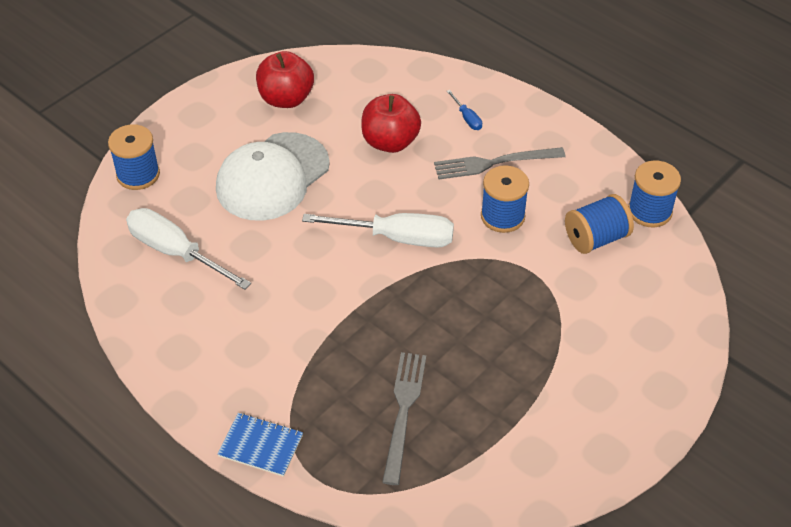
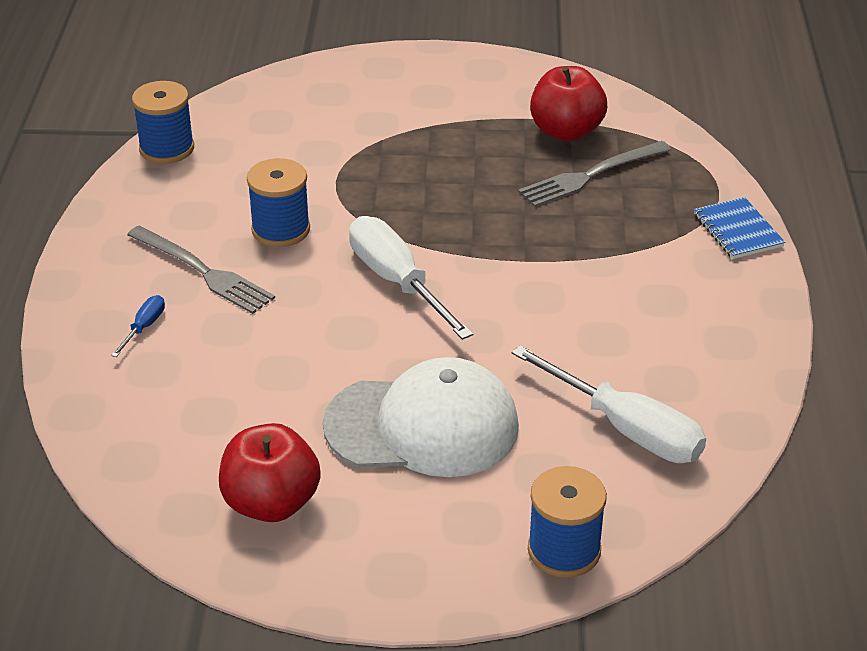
camera: 130 degrees left, 10 degrees down
white screwdriver [126,208,251,290] -> white screwdriver turned 45 degrees counterclockwise [512,345,706,463]
red apple [361,94,421,153] -> red apple moved to [530,66,607,141]
blue spool [565,194,634,254] -> none

